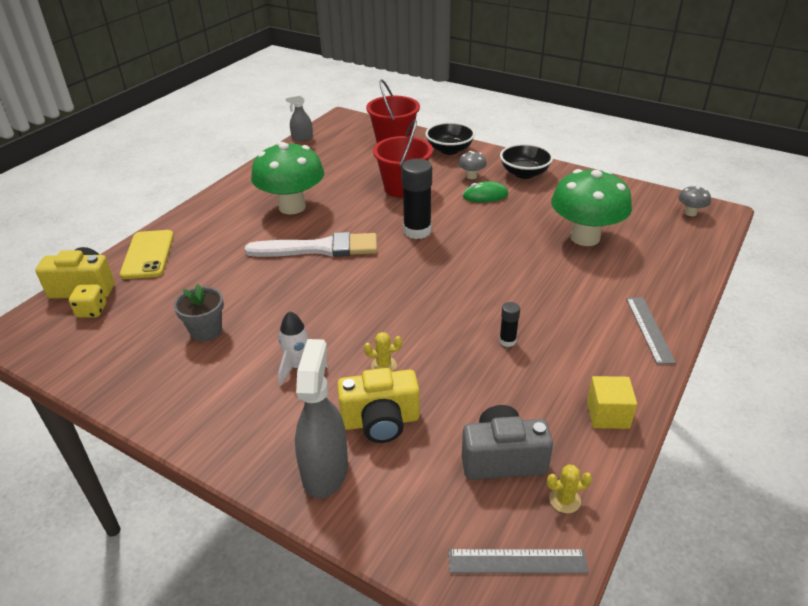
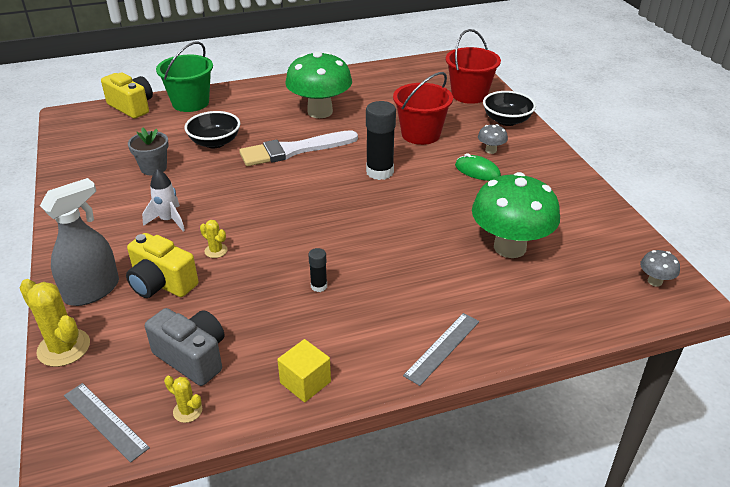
camera: 40 degrees right, 0 degrees up
yellow dice [69,285,106,318] -> none
yellow phone [120,230,174,279] -> green bucket [156,41,213,112]
white brush [245,232,377,257] -> white brush turned 120 degrees clockwise [239,130,358,166]
grey spray bottle [286,94,313,141] -> none
black bowl [500,144,553,179] -> black bowl moved to [185,111,240,148]
none -> yellow cactus [20,279,90,367]

